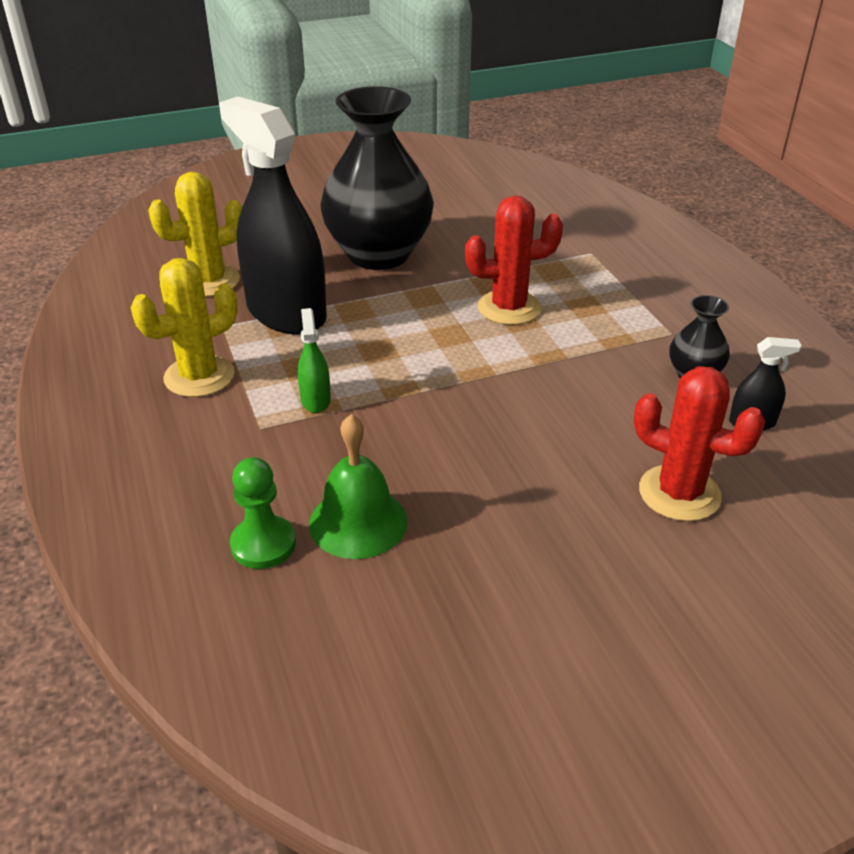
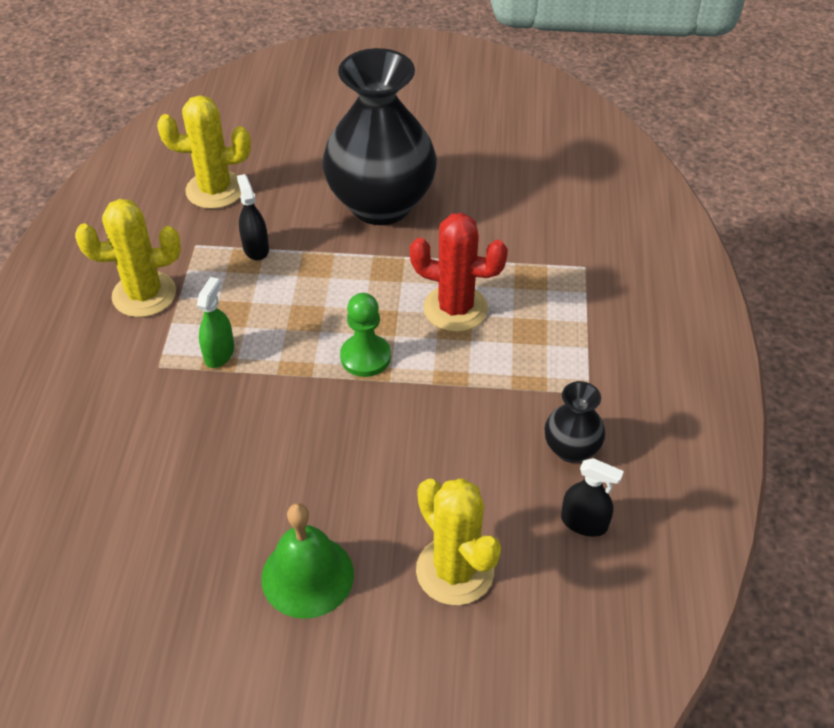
camera: 25 degrees right, 10 degrees up
black spray bottle [219,97,327,335] -> black spray bottle [237,174,269,261], size x0.41
green pawn [230,457,296,569] -> green pawn moved to [340,293,391,377]
green bell [309,414,408,559] -> green bell moved to [261,503,354,619]
red cactus [634,366,765,521] -> yellow cactus [416,478,501,605]

